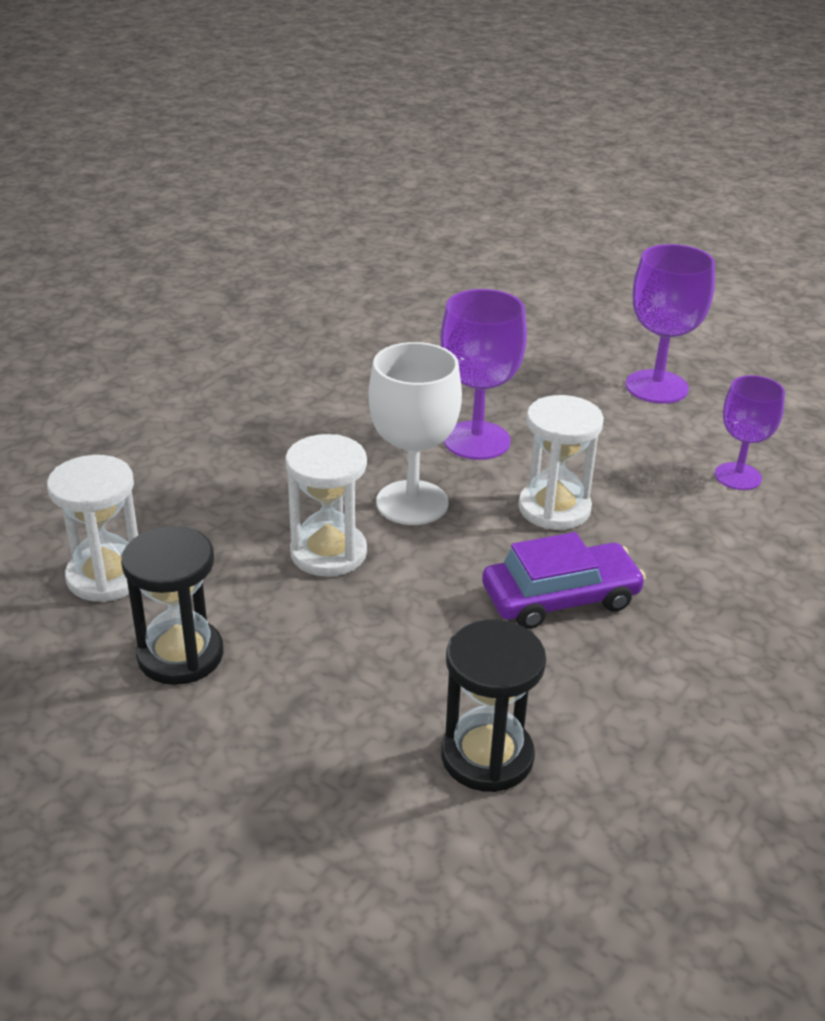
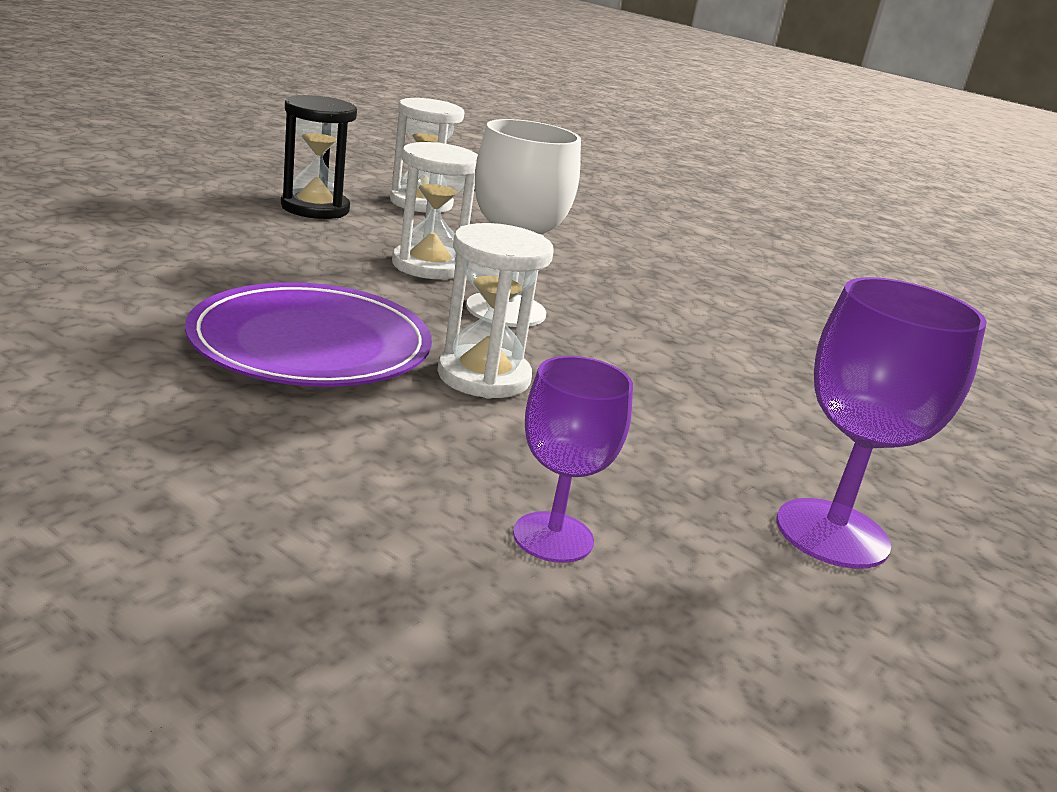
camera: 90 degrees right, 10 degrees down
purple goblet [440,289,527,460] -> none
black hourglass [441,620,546,792] -> none
purple car [482,532,646,629] -> purple plate [185,282,432,387]

